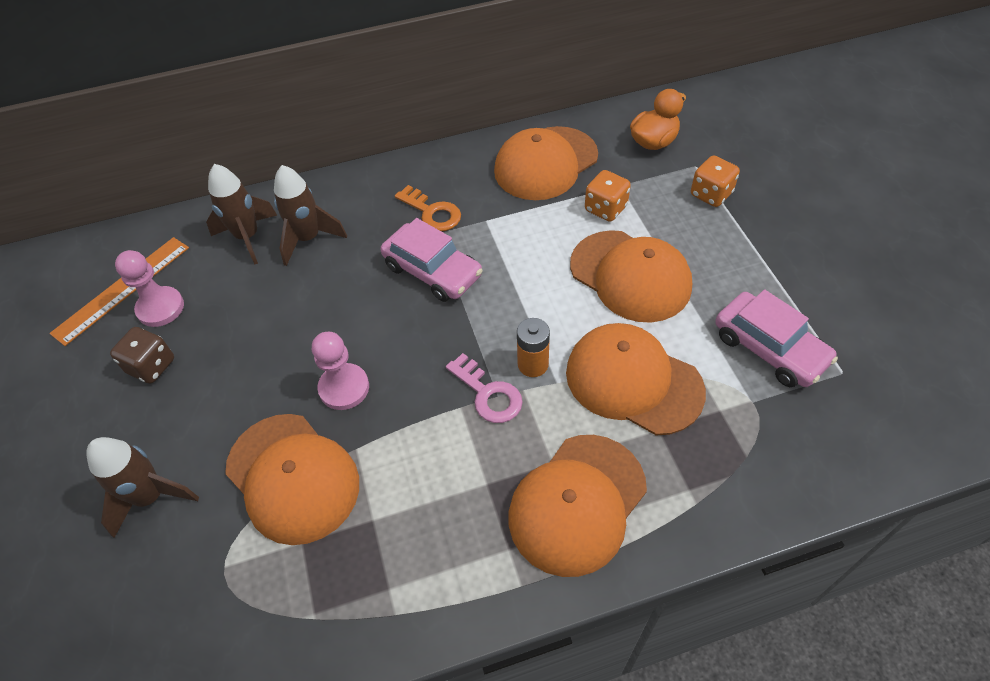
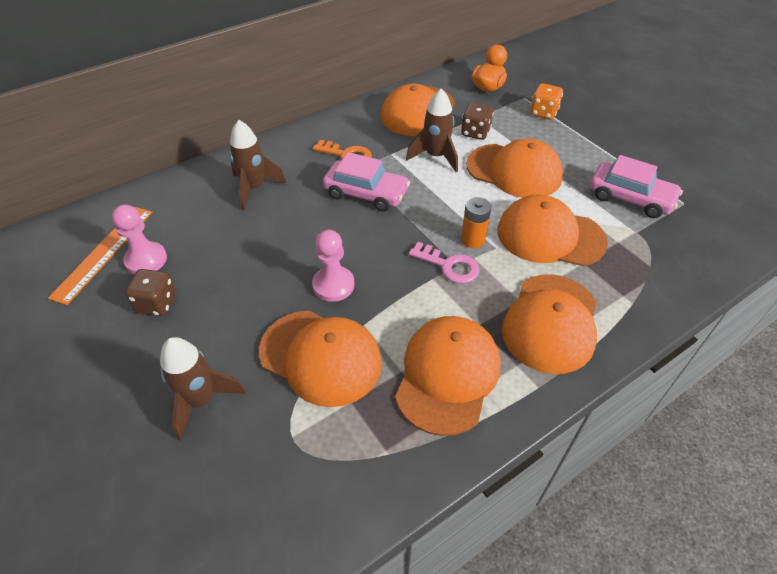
camera: 20 degrees left, 5 degrees down
brown rocket [206,164,277,264] -> brown rocket moved to [406,88,458,172]
orange dice [585,170,631,222] -> brown dice [461,103,494,140]
none -> orange cap [395,316,501,436]

